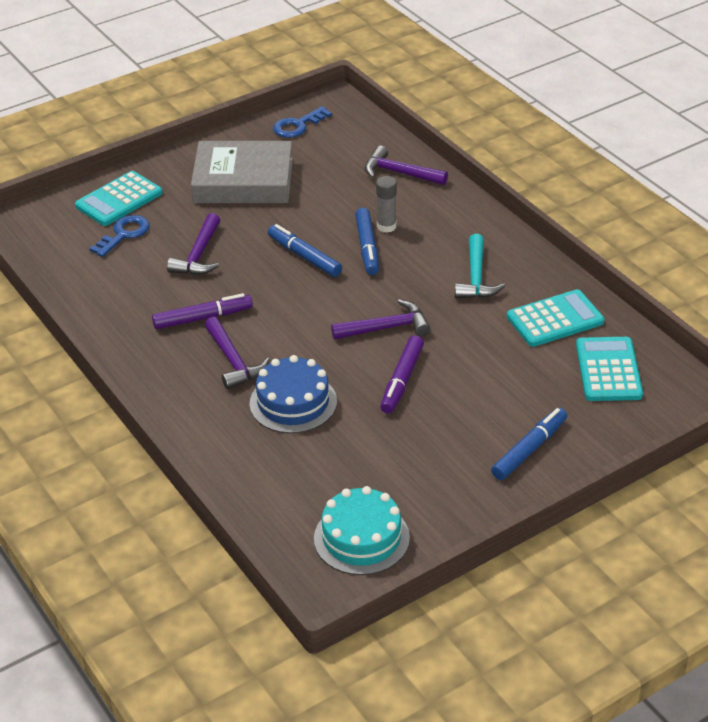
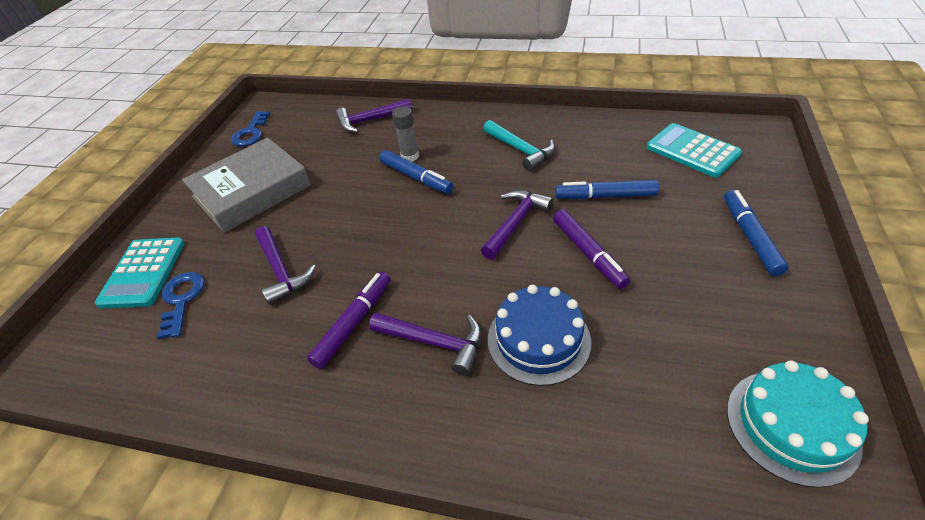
camera: 40 degrees left, 5 degrees up
blue marker [268,224,342,277] -> blue marker moved to [555,180,659,200]
turquoise calculator [507,289,605,347] -> none

